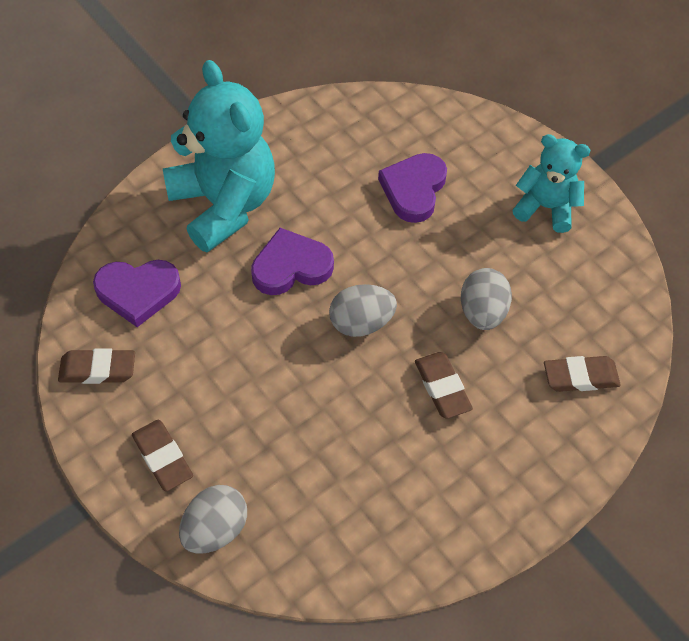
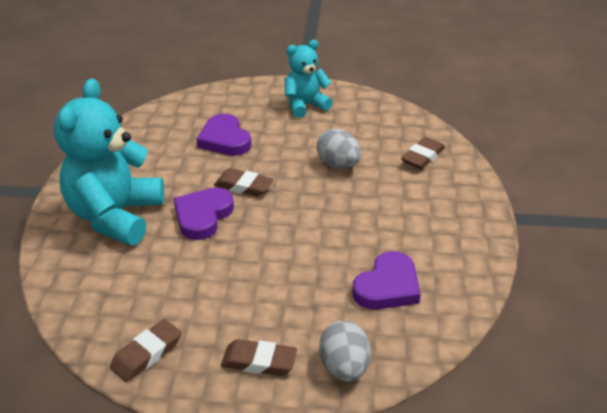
camera: 45 degrees left, 20 degrees down
purple heart [93,260,181,327] -> purple heart moved to [352,251,421,310]
turquoise teddy bear [163,60,275,253] -> turquoise teddy bear turned 90 degrees counterclockwise [54,78,164,246]
grey egg [329,284,397,337] -> none
brown eraser [415,352,473,419] -> brown eraser moved to [214,168,273,197]

